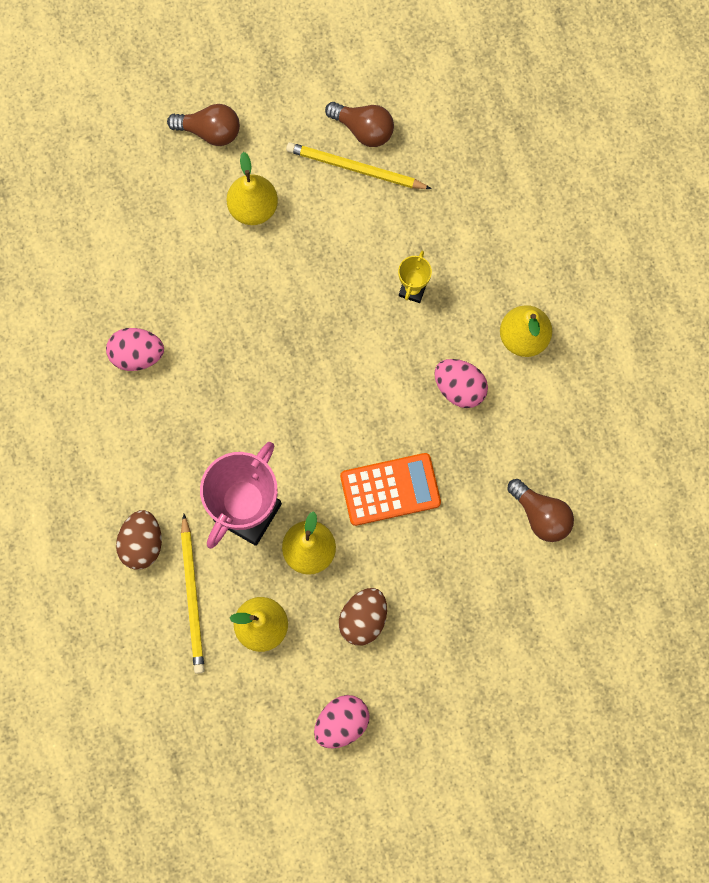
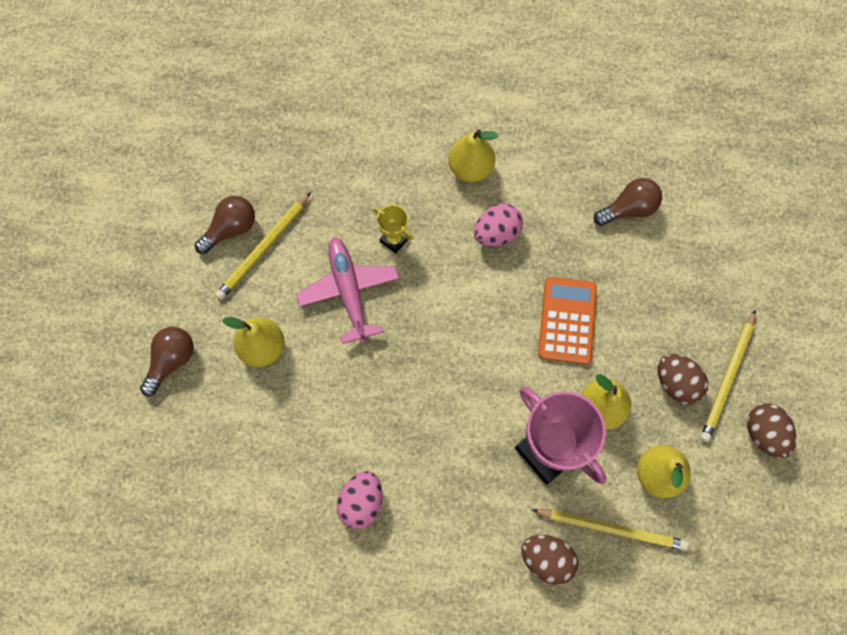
camera: 70 degrees left, 5 degrees down
pink egg [314,695,370,748] -> brown egg [747,403,796,459]
none -> pink plane [296,237,399,344]
none -> yellow pencil [700,310,756,442]

